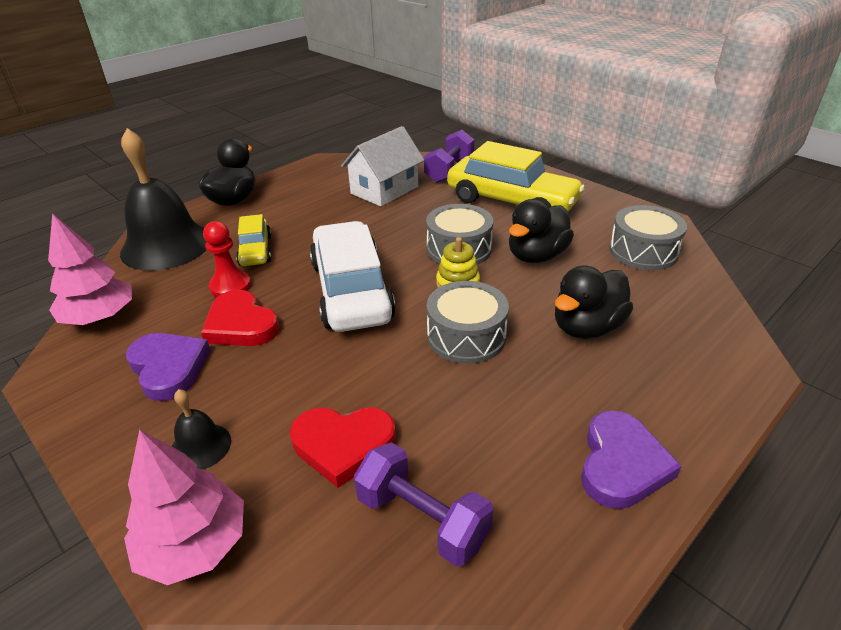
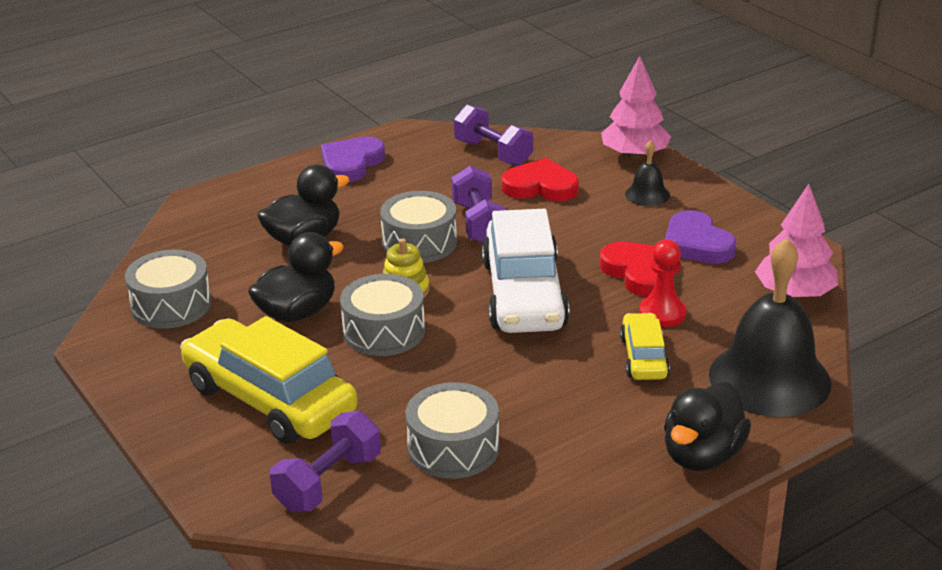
camera: 170 degrees left, 5 degrees down
white house [341,126,424,207] -> grey drum [406,382,499,479]
none -> purple dumbbell [451,166,506,243]

